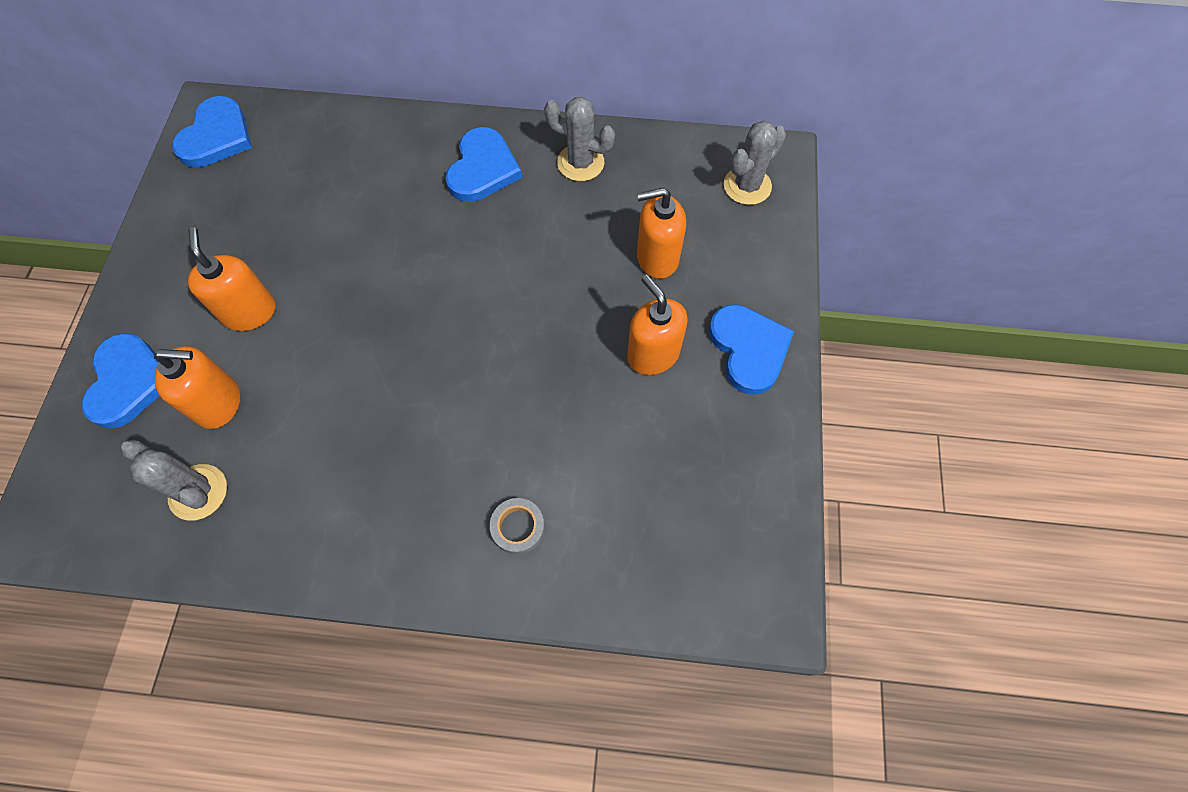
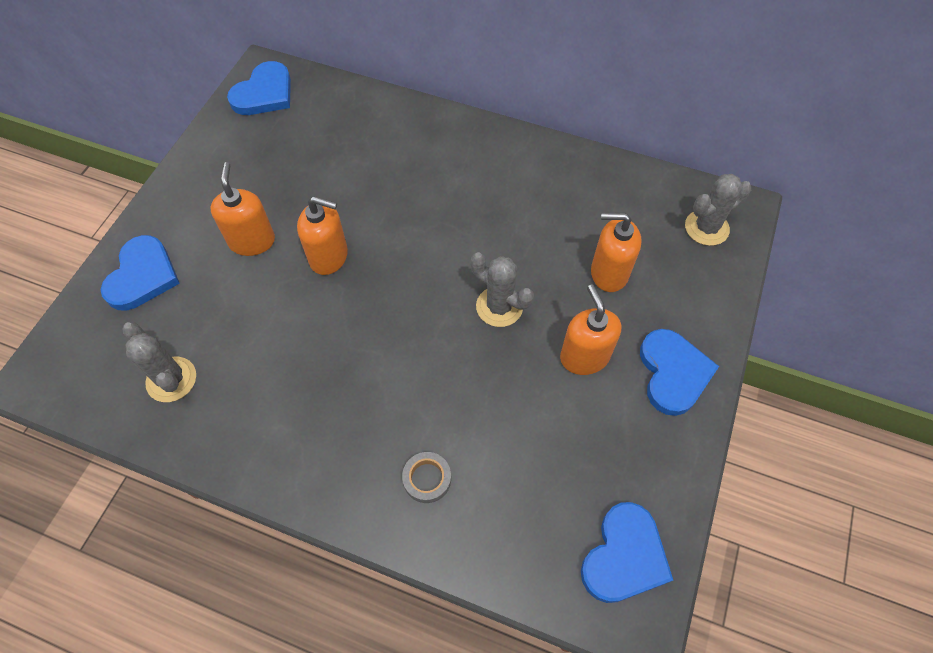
camera: 15 degrees right, 5 degrees down
orange soap dispenser [154,346,240,429] -> orange soap dispenser moved to [297,196,348,275]
blue heart [445,127,522,202] -> blue heart moved to [581,502,673,603]
grey cactus [544,97,615,181] -> grey cactus moved to [471,252,534,327]

